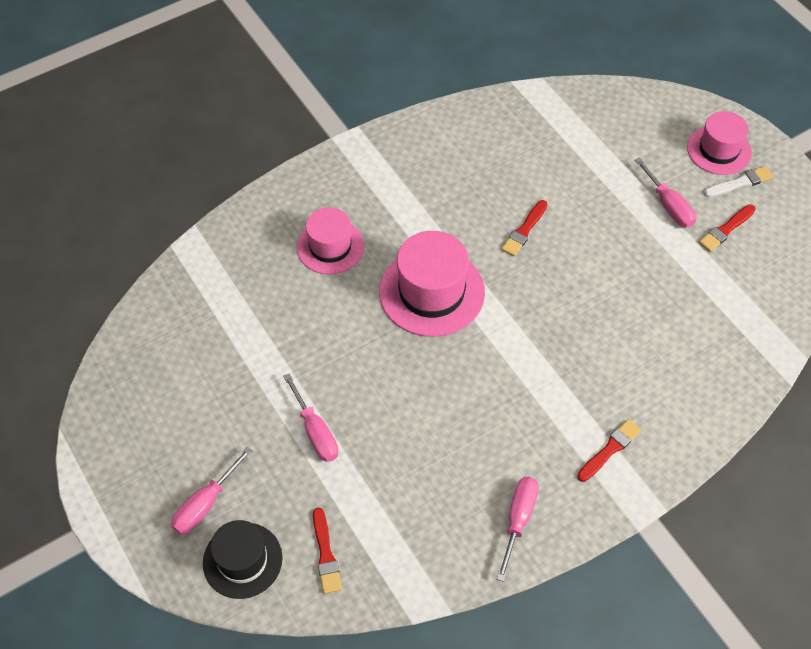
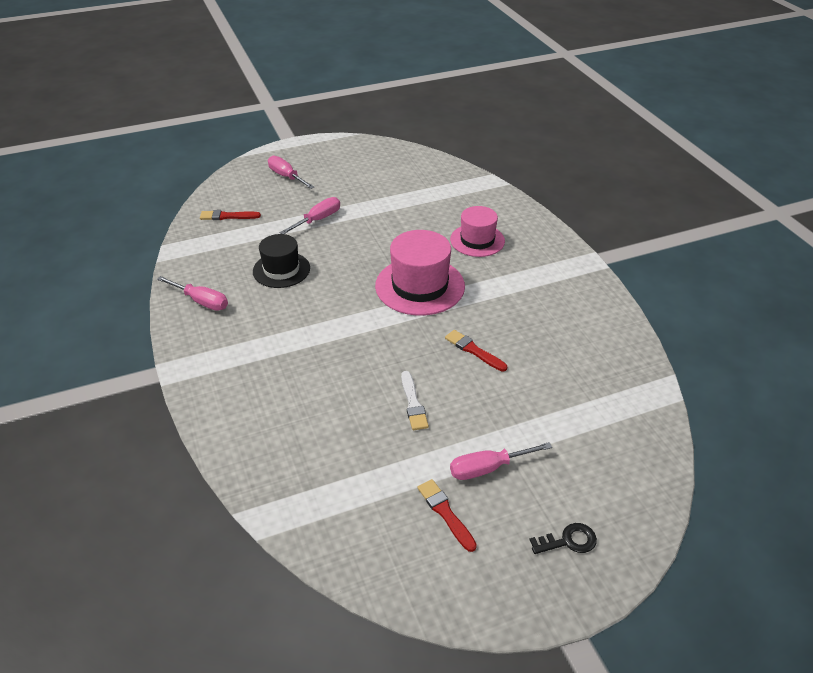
camera: 100 degrees right, 15 degrees down
black hat [203,520,283,599] -> black hat moved to [253,234,310,288]
pink screwdriver [283,374,339,462] -> pink screwdriver turned 150 degrees clockwise [279,197,340,234]
red brush [577,419,641,482] -> none
pink hat [687,111,752,175] -> black key [529,523,597,554]
white brush [704,166,774,197] -> white brush moved to [401,371,429,430]

